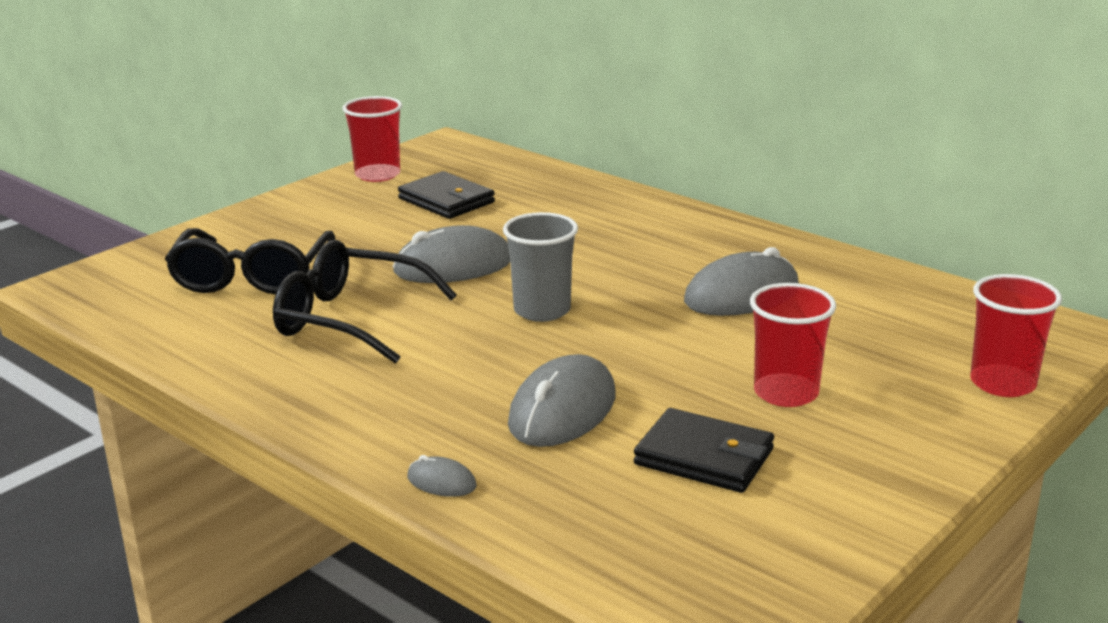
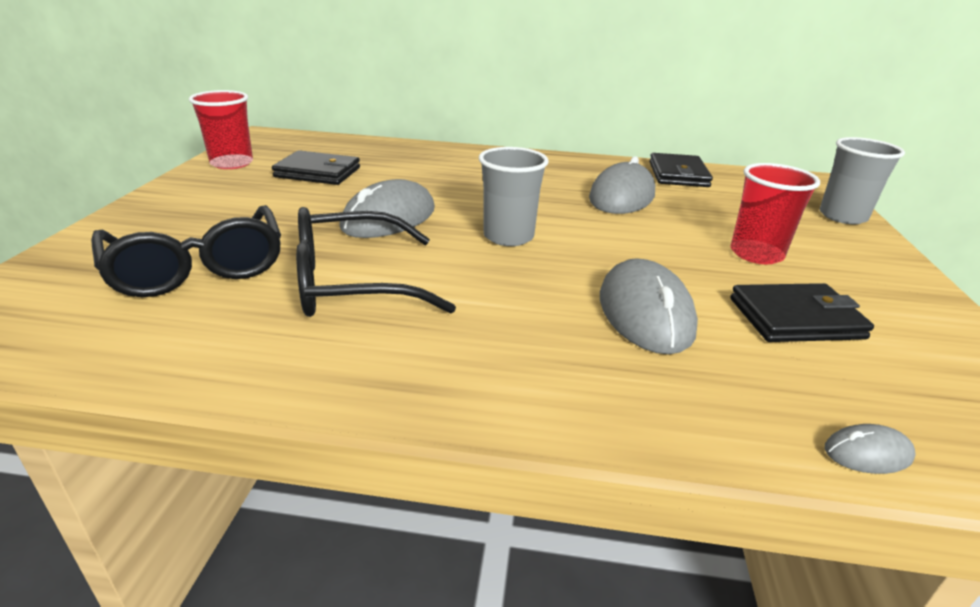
camera: 35 degrees left, 5 degrees up
grey mouse [407,455,477,497] -> grey mouse moved to [825,424,916,474]
red cup [970,274,1062,397] -> grey cup [820,137,905,224]
none -> black wallet [649,153,713,187]

